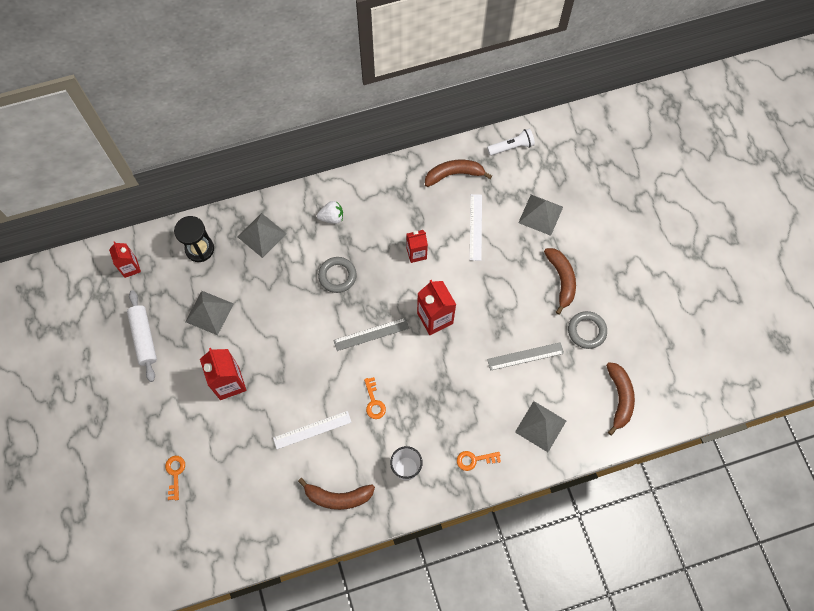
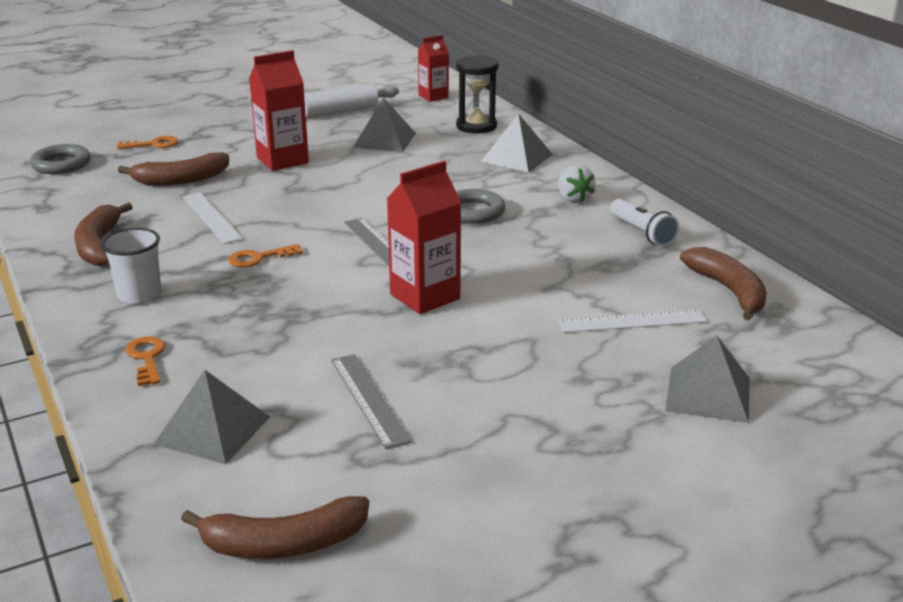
camera: 80 degrees right, 40 degrees down
red carton [406,230,428,263] -> none
white flashlight [487,128,535,156] -> white flashlight moved to [610,199,679,246]
brown banana [544,248,576,315] -> brown banana moved to [118,152,229,186]
grey ring [568,311,607,349] -> grey ring moved to [30,144,90,174]

